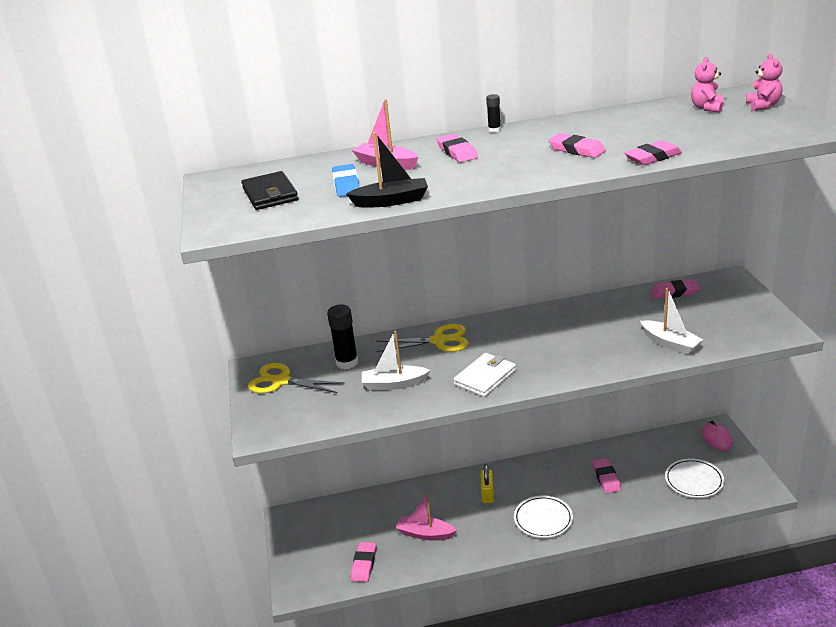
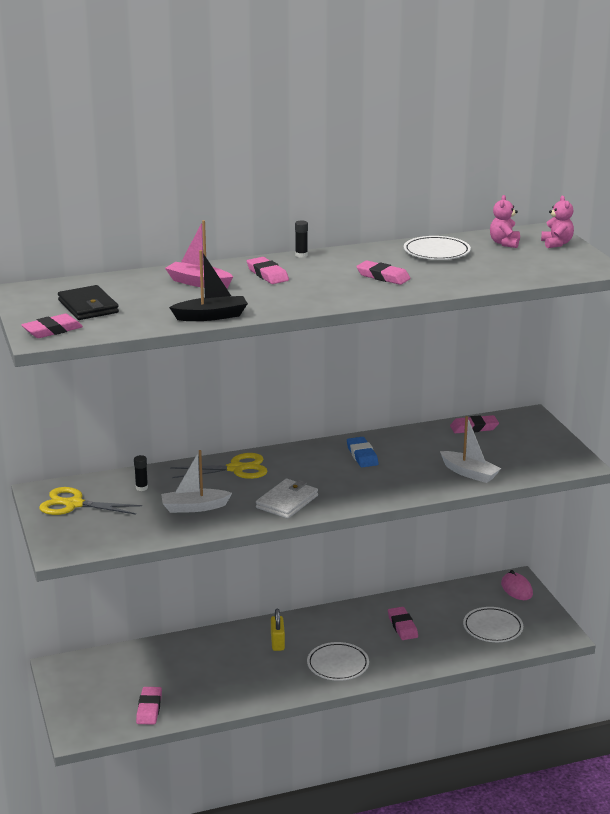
camera: 10 degrees left, 5 degrees down
black glue stick [327,304,358,369] -> black glue stick [134,455,148,491], size x0.53
blue eraser [332,164,360,197] -> blue eraser moved to [347,437,379,467]
pink boat [396,493,457,541] -> none
pink eraser [624,140,682,165] -> pink eraser moved to [21,314,83,338]
none -> white plate [404,236,471,260]

